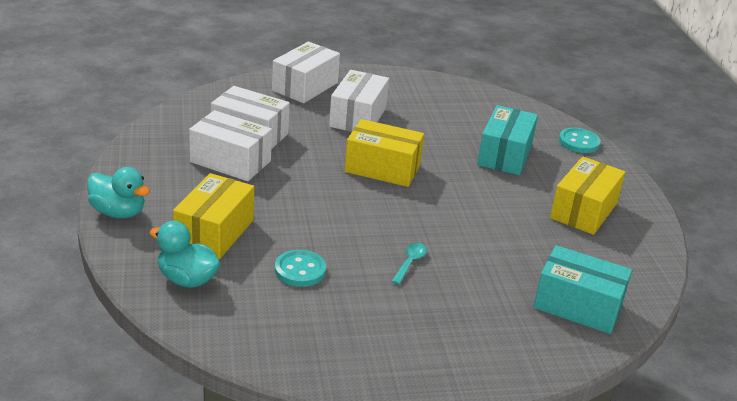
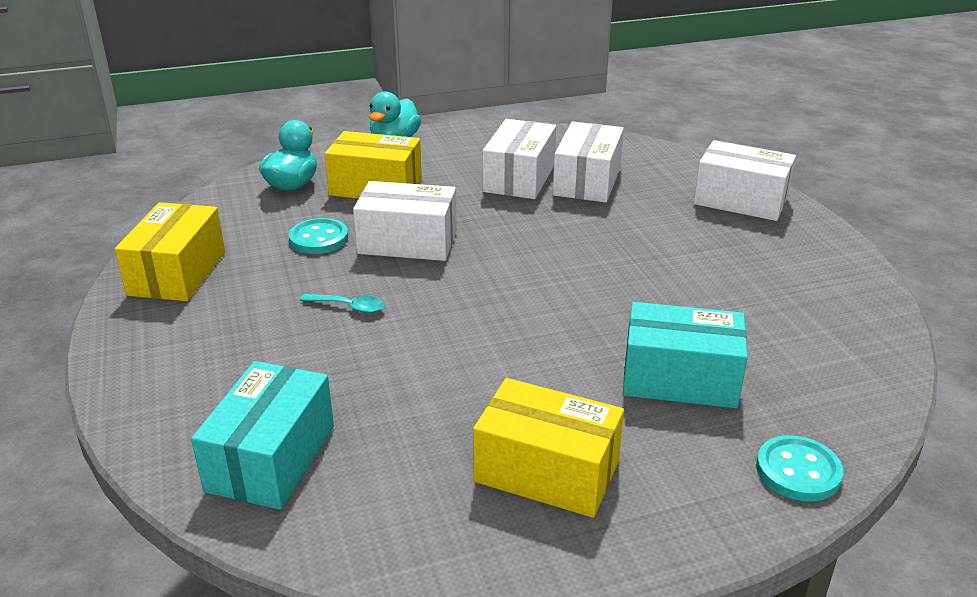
camera: 85 degrees right, 0 degrees up
white box [329,70,389,132] -> white box moved to [353,181,457,261]
yellow box [345,119,424,187] -> yellow box moved to [115,202,225,301]

